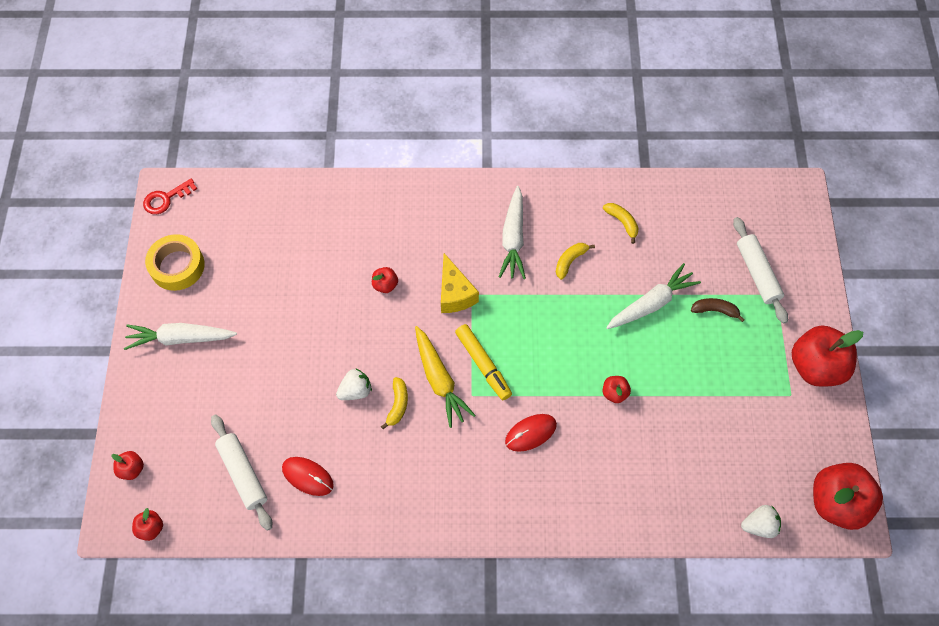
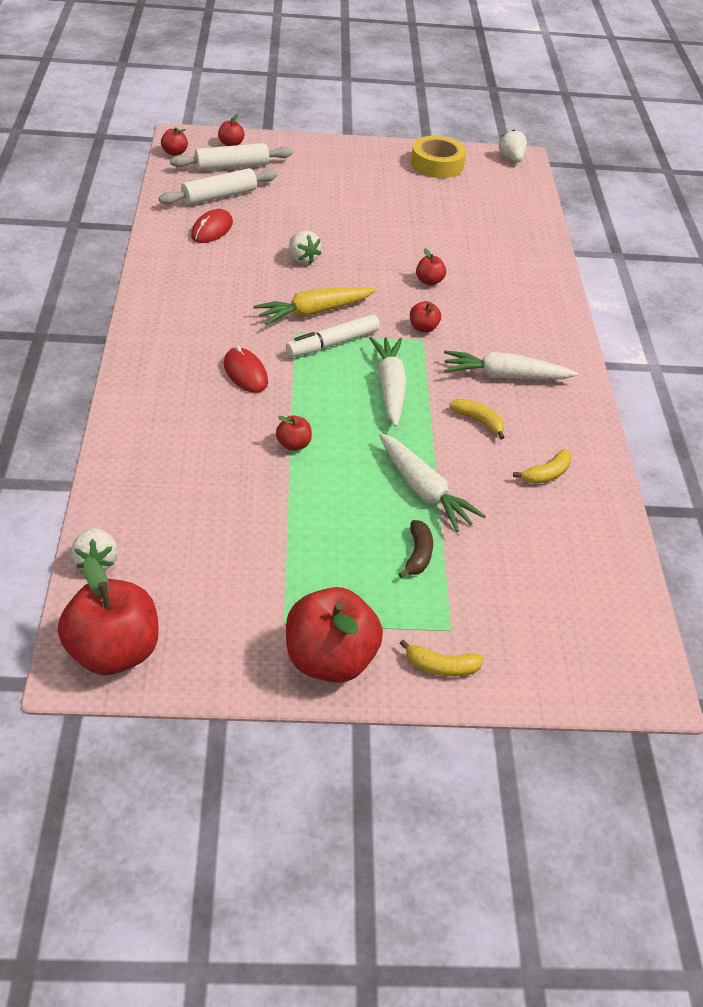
camera: 85 degrees right, 20 degrees down
white carrot [124,323,237,350] -> white carrot moved to [369,337,407,427]
red key [143,179,197,214] -> white strawberry [499,130,527,162]
yellow banana [381,377,408,430] -> yellow banana moved to [399,640,484,677]
yellow cheese [441,253,479,313] -> red apple [410,301,441,333]
yellow marker [455,324,512,400] -> white marker [286,314,380,357]
white rolling pin [733,217,788,324] -> white rolling pin moved to [170,143,292,171]

